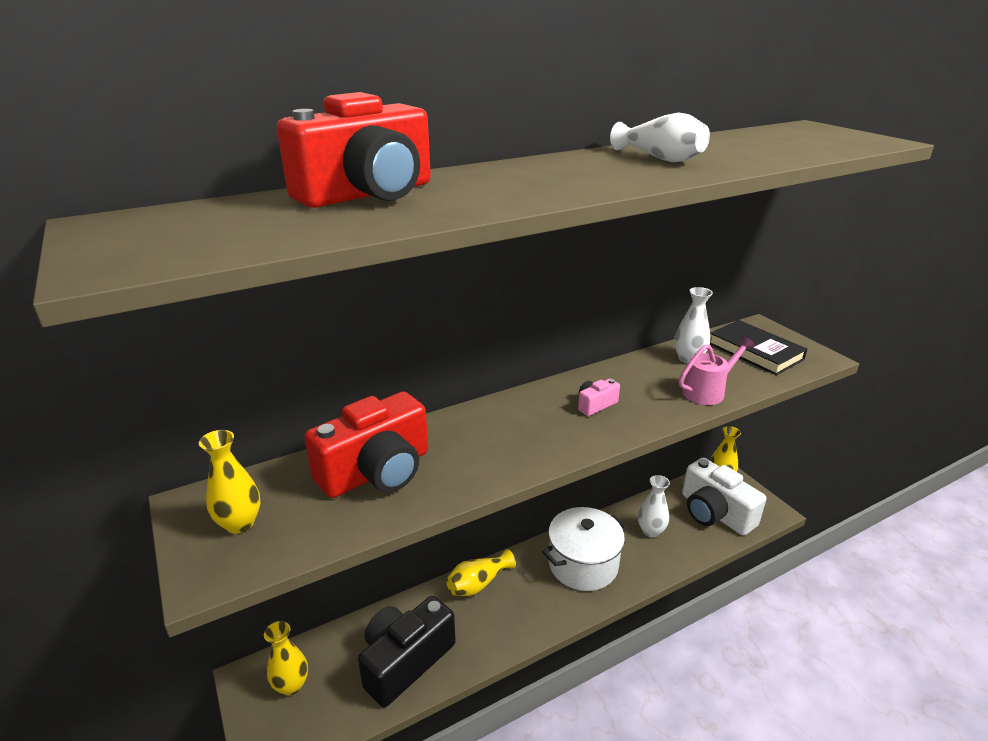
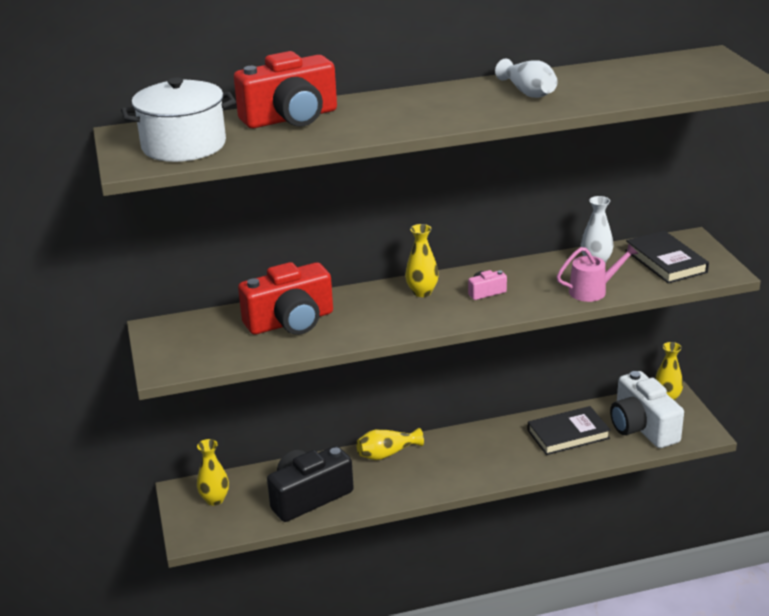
camera: 15 degrees right, 0 degrees up
yellow vase [199,430,260,534] -> yellow vase moved to [405,224,439,297]
white pot [542,507,627,591] -> white pot moved to [121,78,236,162]
white vase [638,475,670,538] -> black book [527,406,611,455]

